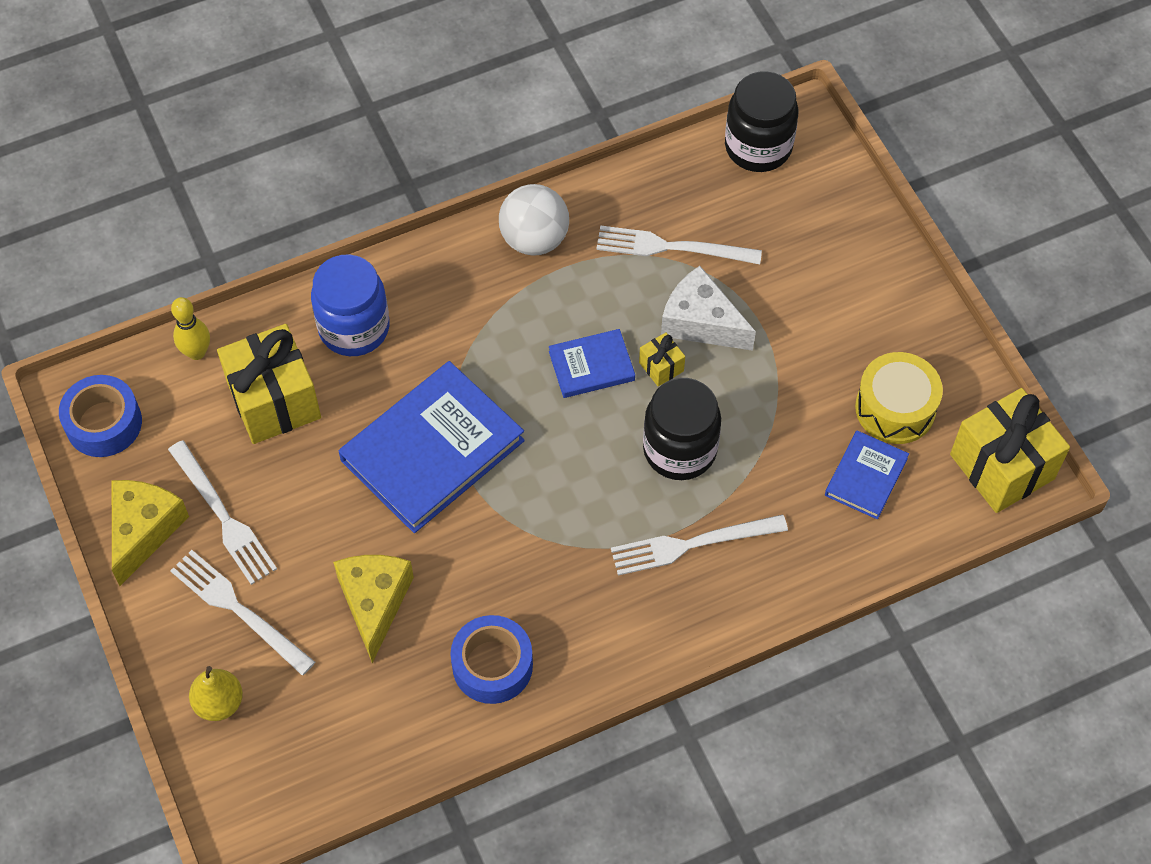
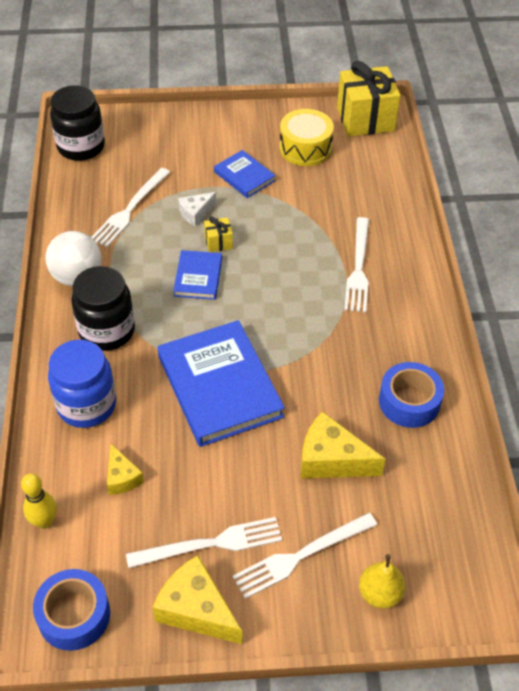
camera: 70 degrees left, 10 degrees down
yellow gift [217,324,321,444] -> yellow cheese [107,444,144,495]
black jar [643,378,721,480] -> black jar moved to [71,266,135,351]
white cheese [661,266,756,351] -> white cheese [178,192,217,227], size x0.59
blue book [825,430,909,519] -> blue book moved to [214,150,276,198]

